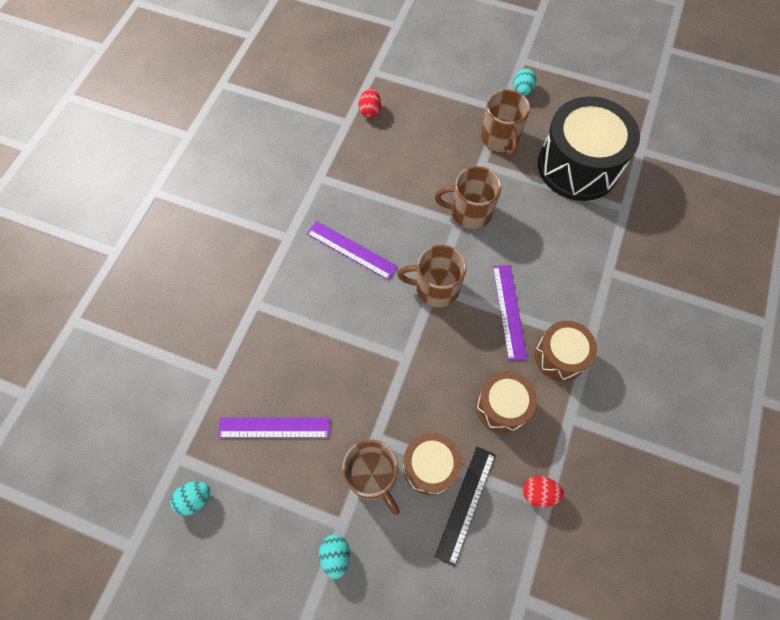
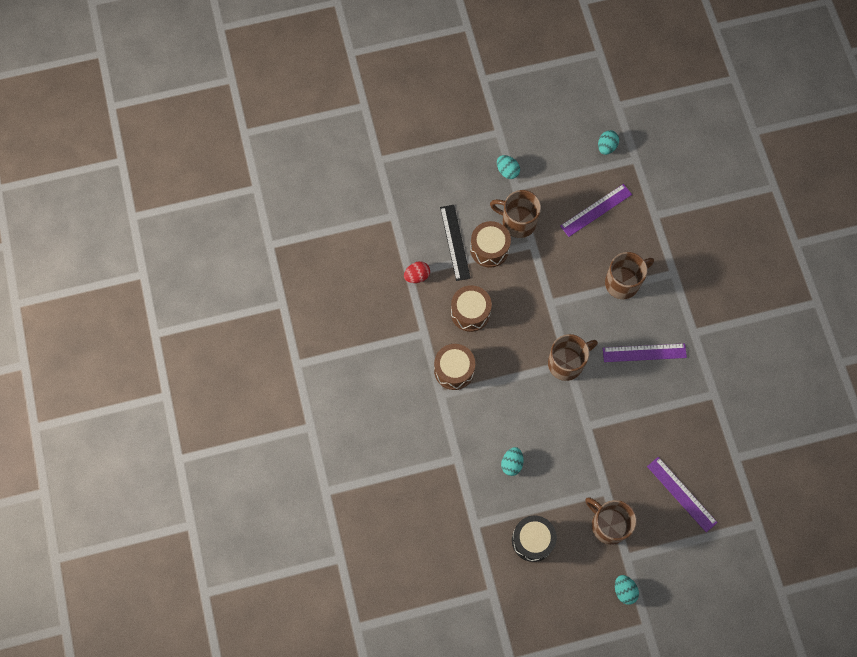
camera: 145 degrees right, 5 degrees up
red egg [358,88,381,118] -> none
brown mug [435,166,502,229] -> brown mug moved to [605,252,654,299]
purple ruler [493,265,527,361] -> purple ruler moved to [647,457,718,532]
black drum [538,96,640,201] -> black drum [512,515,557,562], size x0.55
none -> turquoise egg [501,447,524,476]

